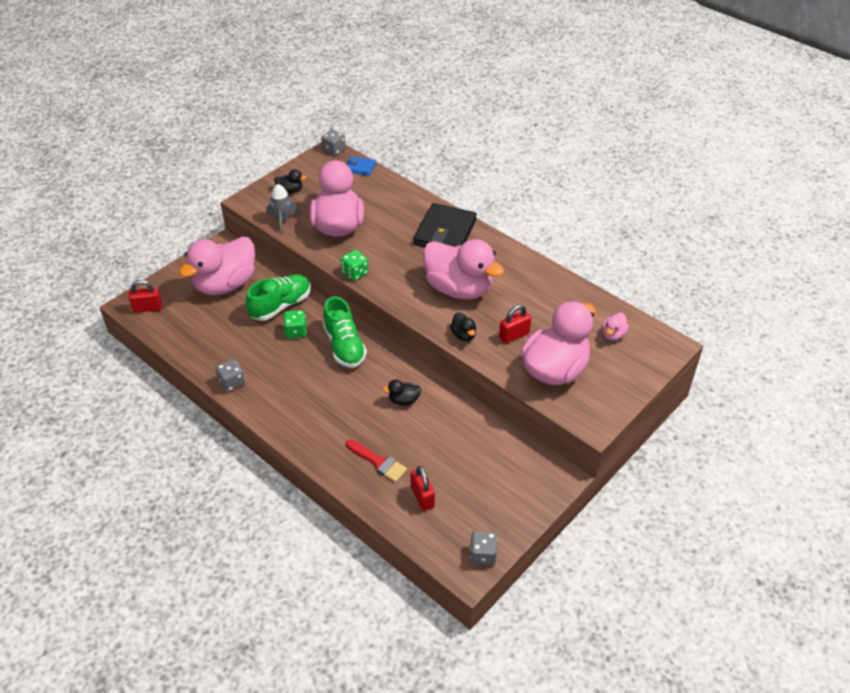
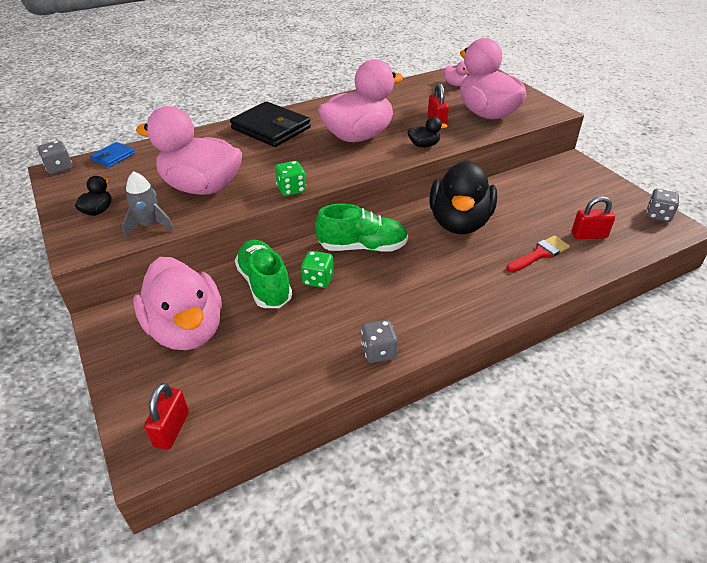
camera: 70 degrees left, 5 degrees down
black duck [382,380,421,405] -> black duck [429,160,497,234], size x2.46

